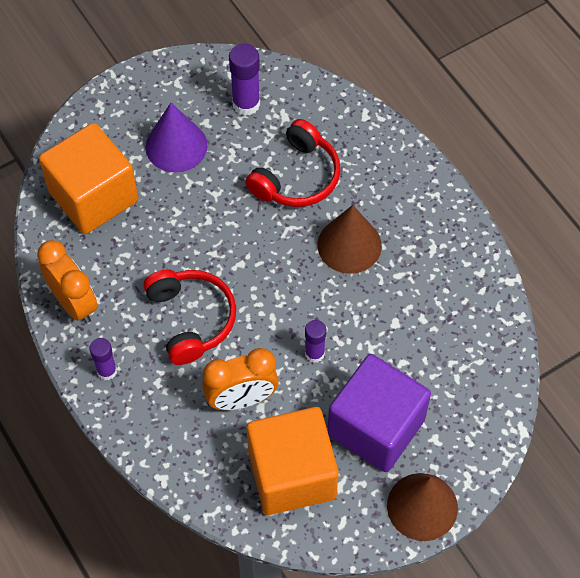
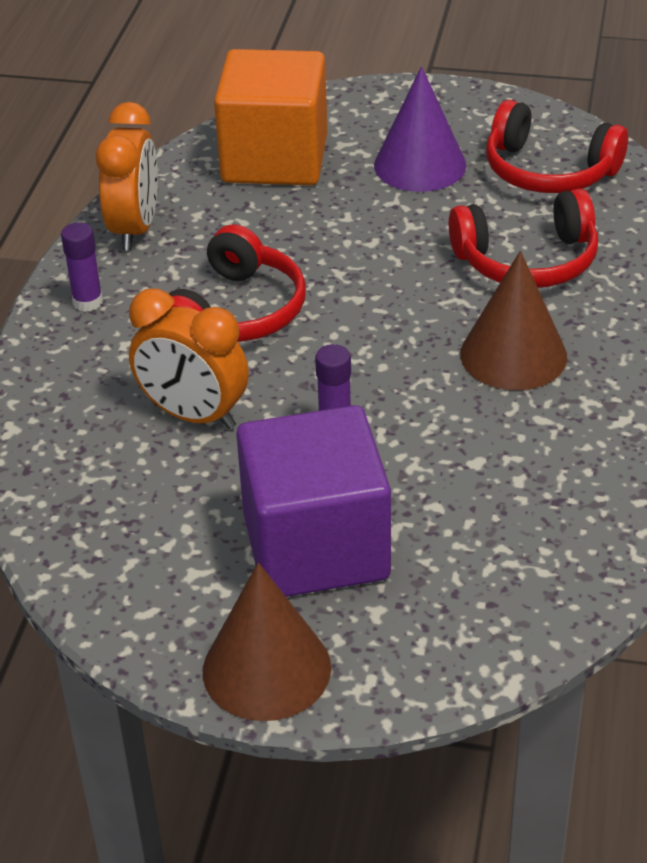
camera: 45 degrees right, 20 degrees down
purple glue stick [229,44,260,116] -> red headphones [486,100,628,193]
orange cube [247,407,339,515] -> none

